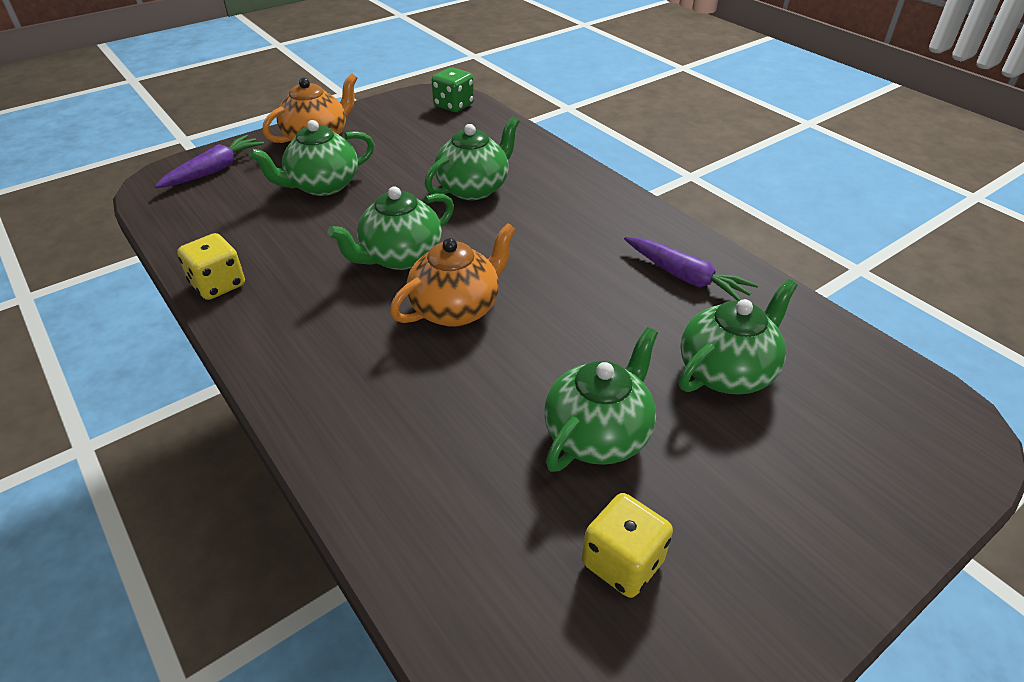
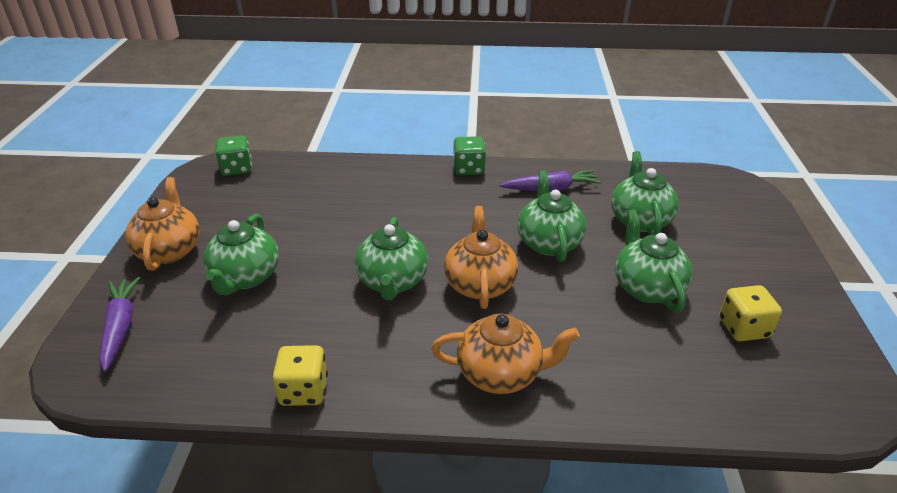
camera: 50 degrees left, 5 degrees down
green teapot [425,116,520,200] -> green teapot moved to [518,170,587,262]
none -> orange teapot [431,314,580,394]
none -> green dice [453,136,486,175]

